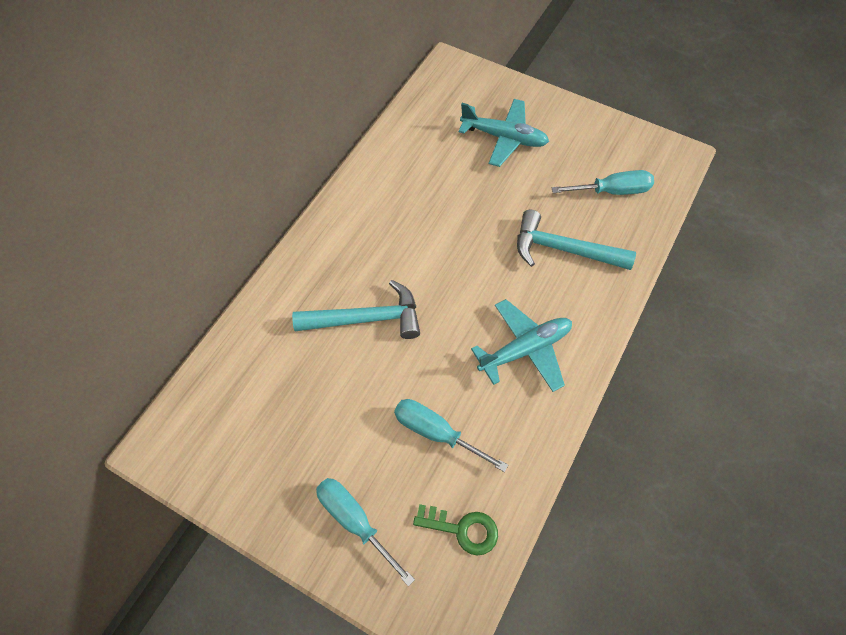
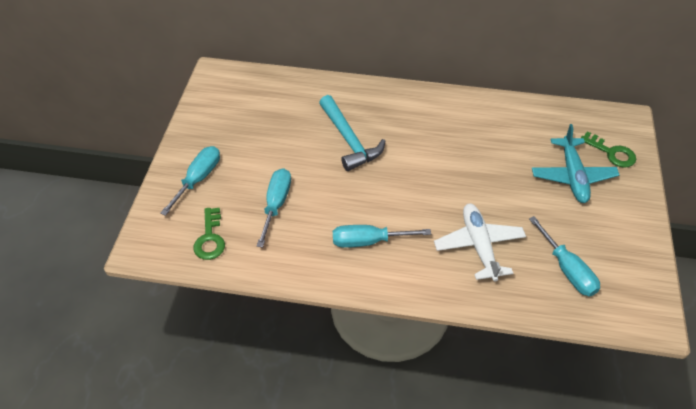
camera: 70 degrees right, 10 degrees down
turquoise plane [471,299,572,392] -> turquoise screwdriver [333,225,431,248]
turquoise hammer [517,210,636,270] -> white plane [434,203,526,282]
none -> green key [581,131,636,168]

